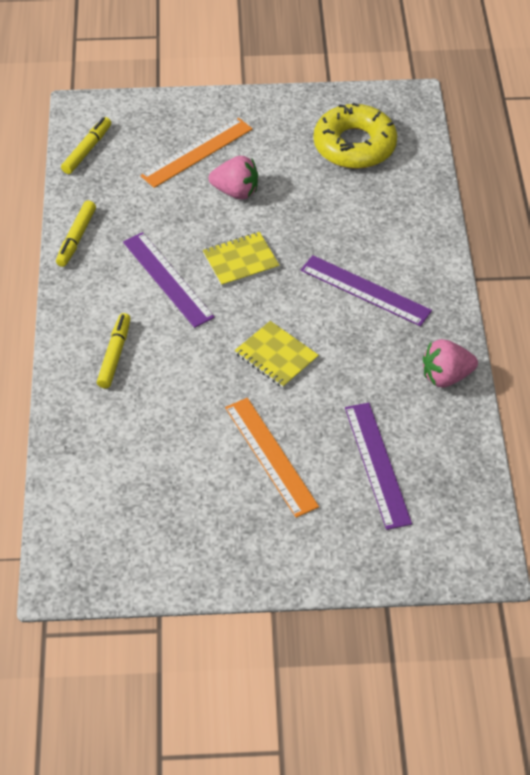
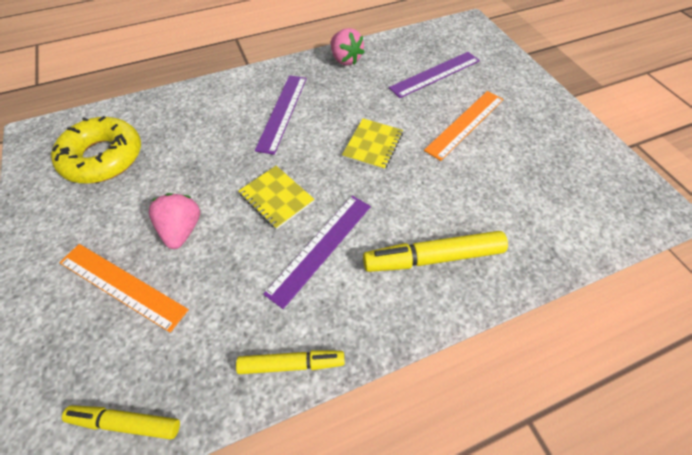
camera: 110 degrees left, 5 degrees up
yellow marker [97,313,131,388] -> yellow marker [363,231,508,272], size x1.56

